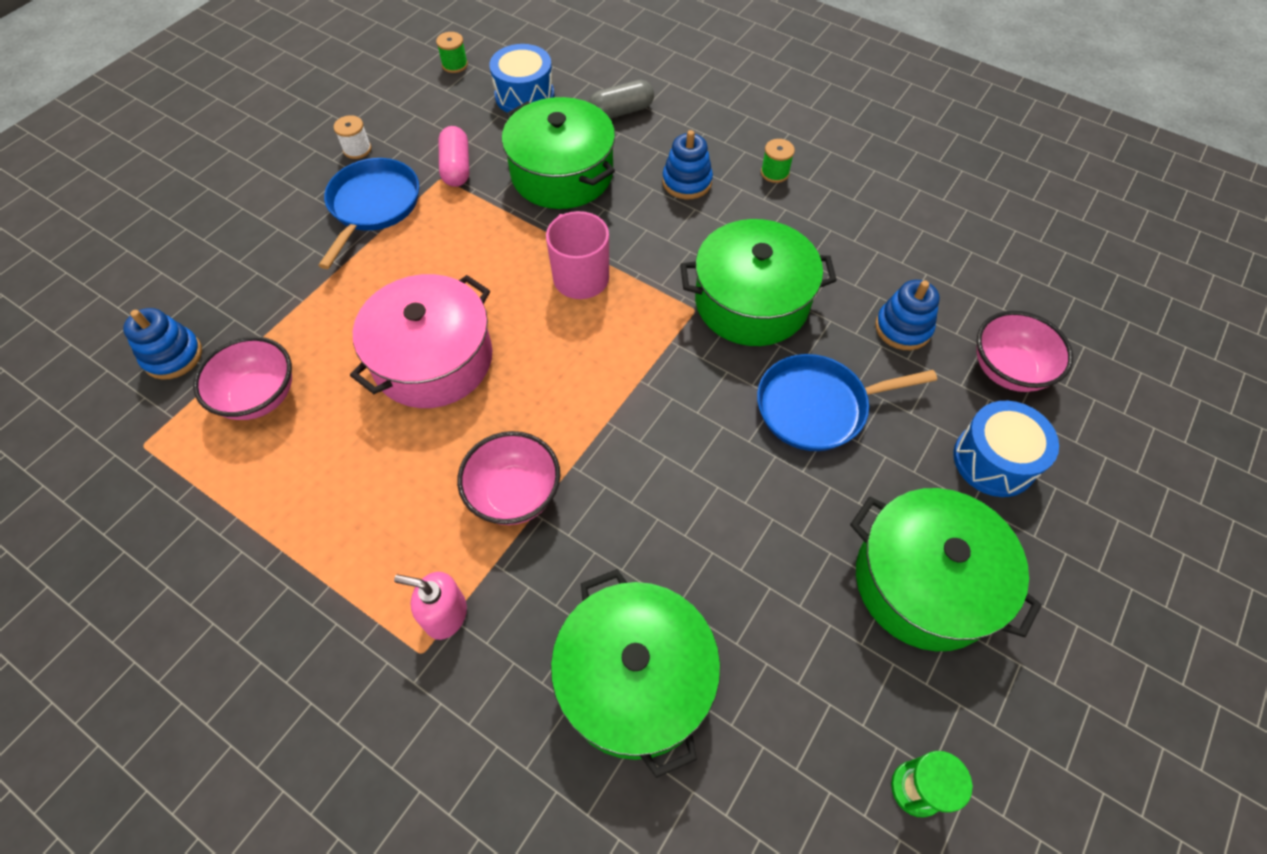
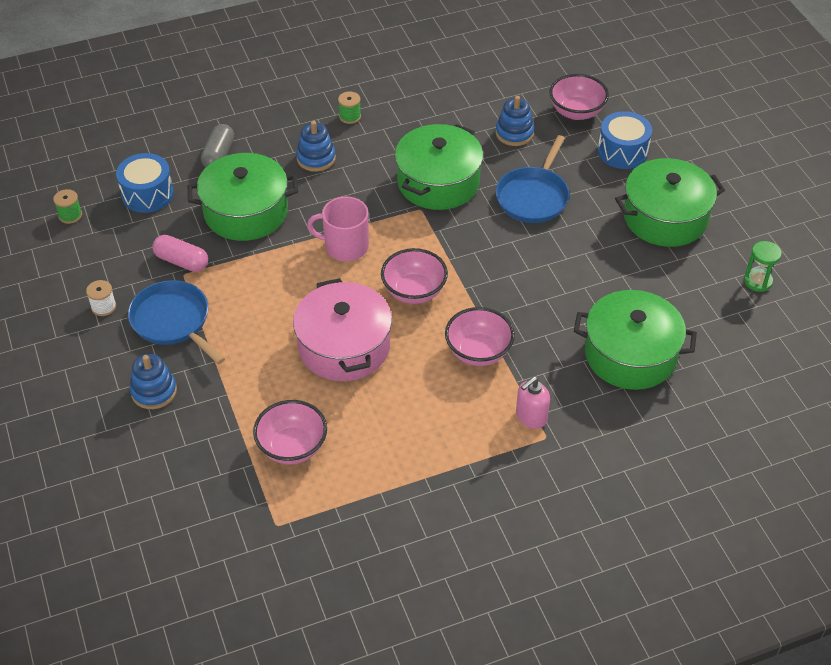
camera: 55 degrees left, 10 degrees down
blue stacking toy [123,308,202,380] -> blue stacking toy moved to [130,354,177,409]
none -> pink bowl [381,248,448,304]

